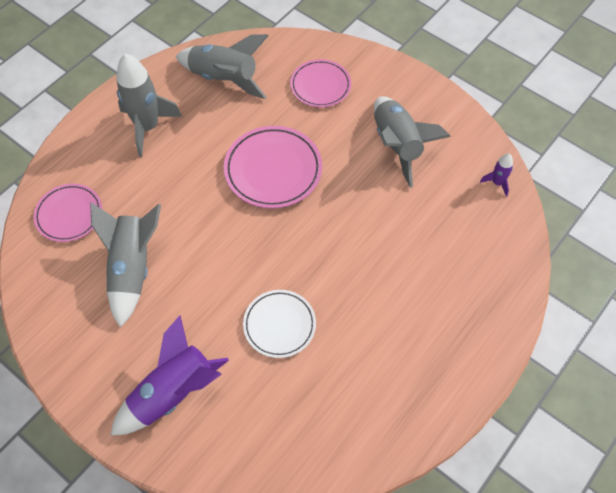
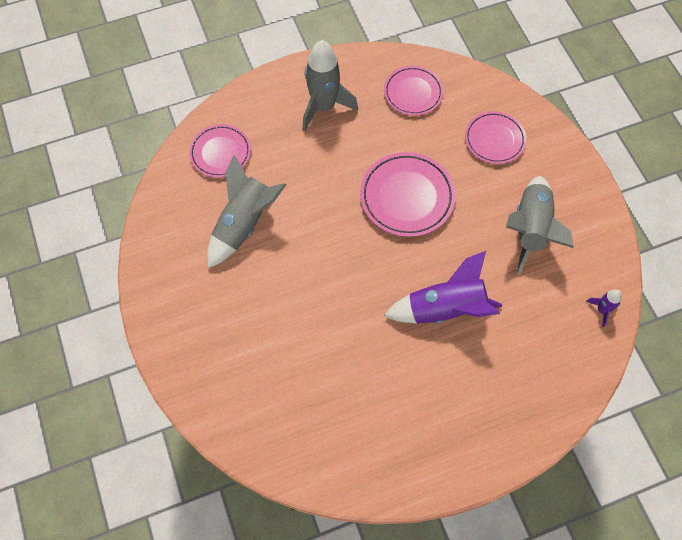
camera: 30 degrees right, 5 degrees up
purple rocket [110,315,229,436] -> purple rocket moved to [384,251,502,324]
grey rocket [176,34,268,99] -> pink plate [384,66,443,116]
white plate [243,290,316,358] -> none

